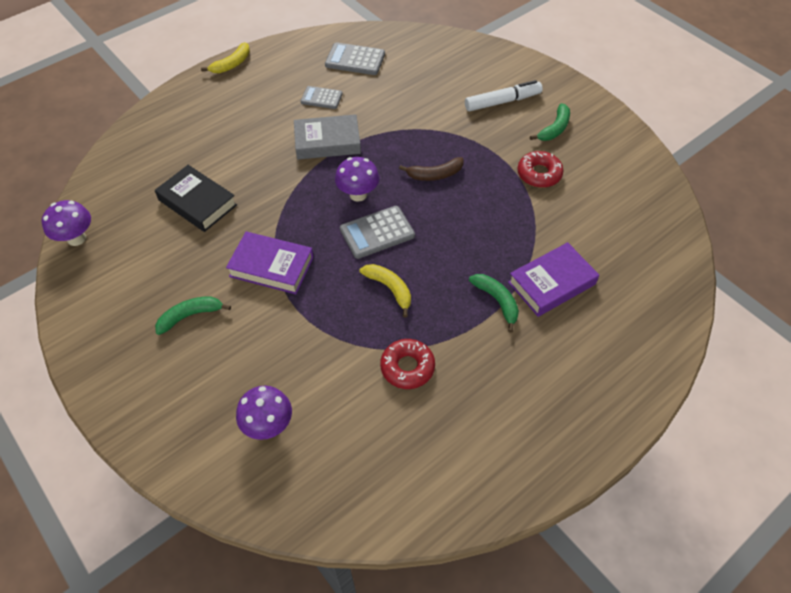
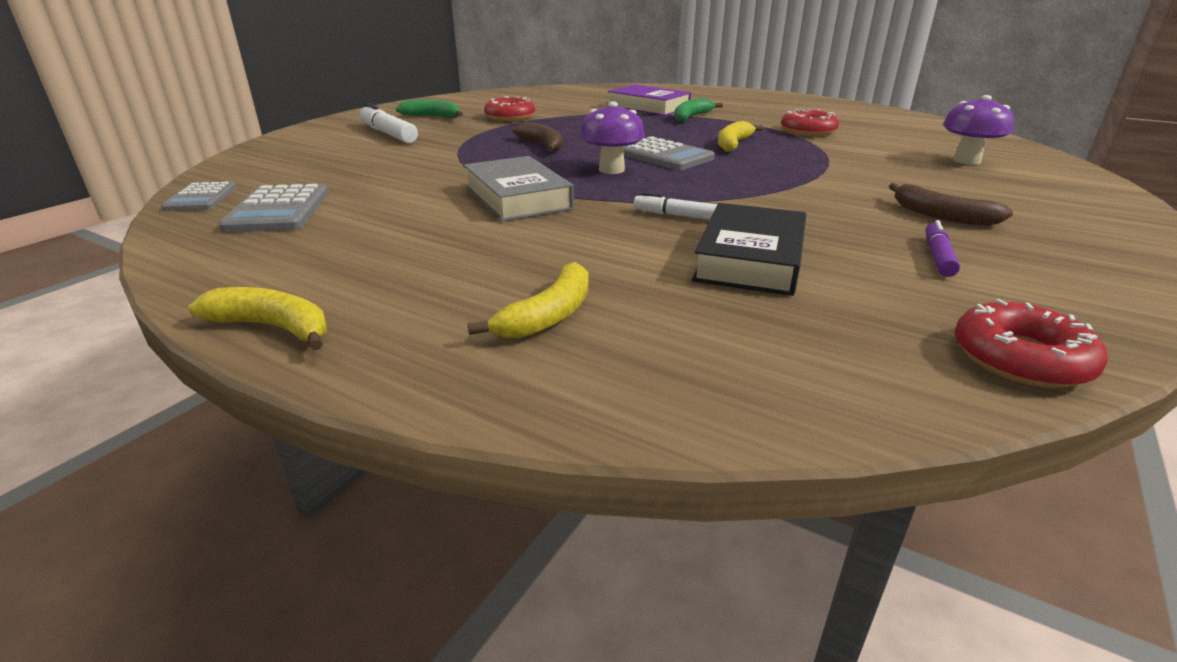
camera: 110 degrees left, 25 degrees down
purple mushroom [42,200,91,246] -> red donut [955,299,1108,388]
green banana [155,296,231,335] -> brown banana [889,183,1013,226]
purple book [226,232,314,294] -> none
grey calculator [301,86,343,109] -> grey calculator moved to [161,182,237,211]
none -> yellow banana [468,262,588,339]
none -> white marker [634,192,717,220]
none -> purple marker [926,220,960,277]

